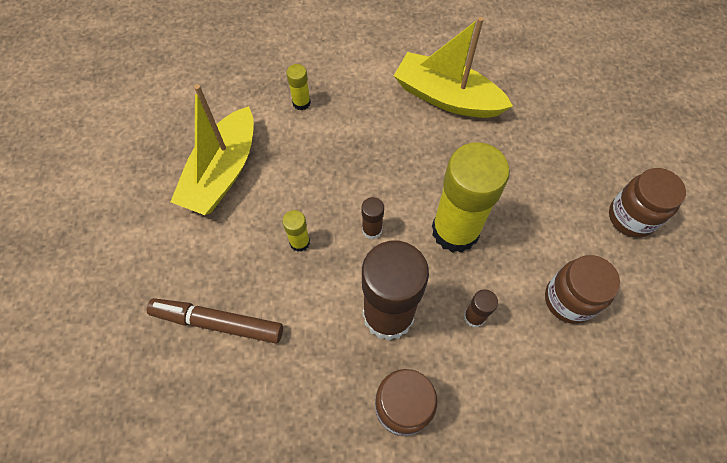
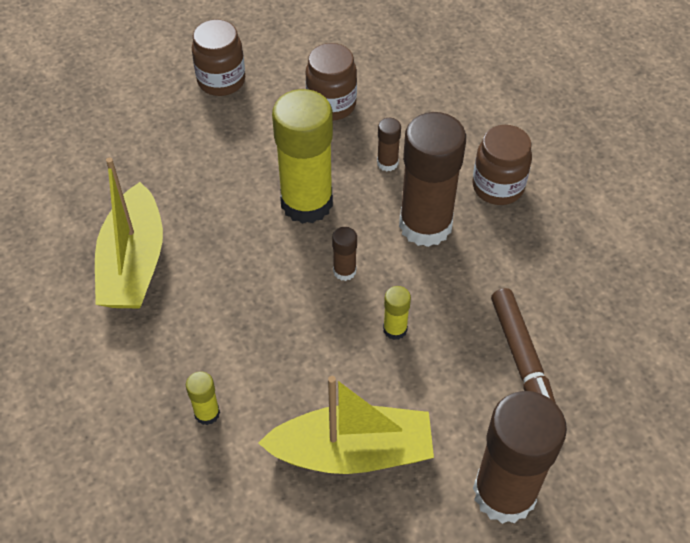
camera: 115 degrees left, 10 degrees down
none -> brown glue stick [473,391,567,524]

